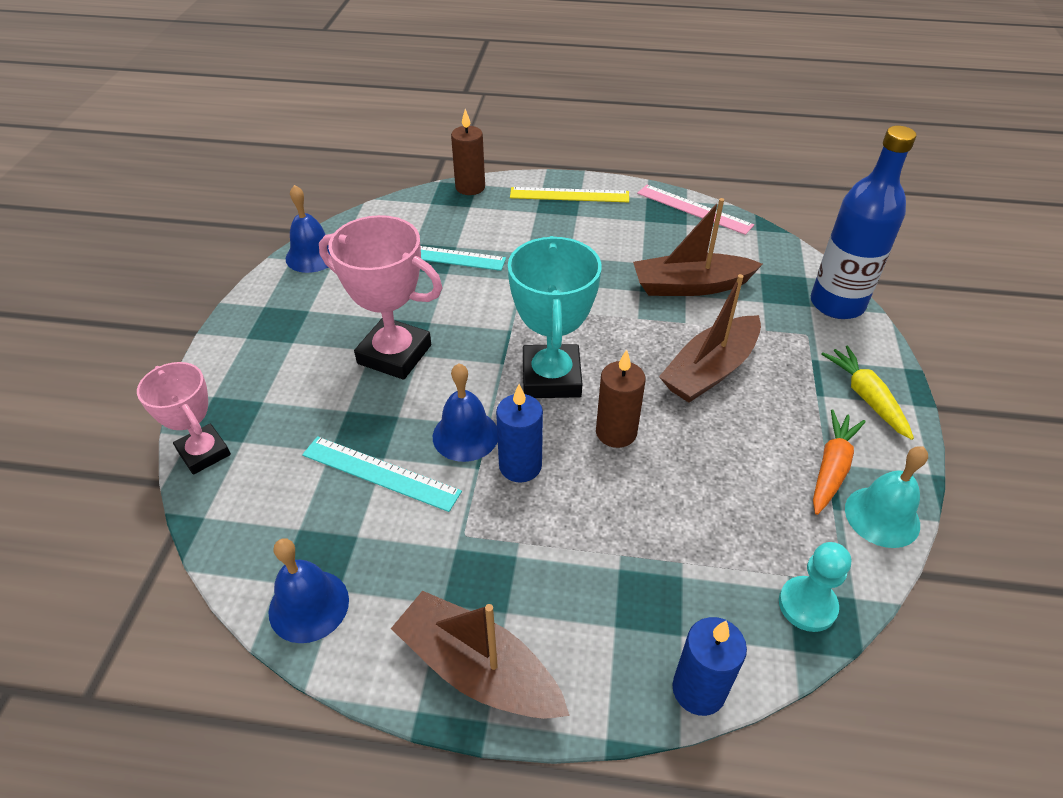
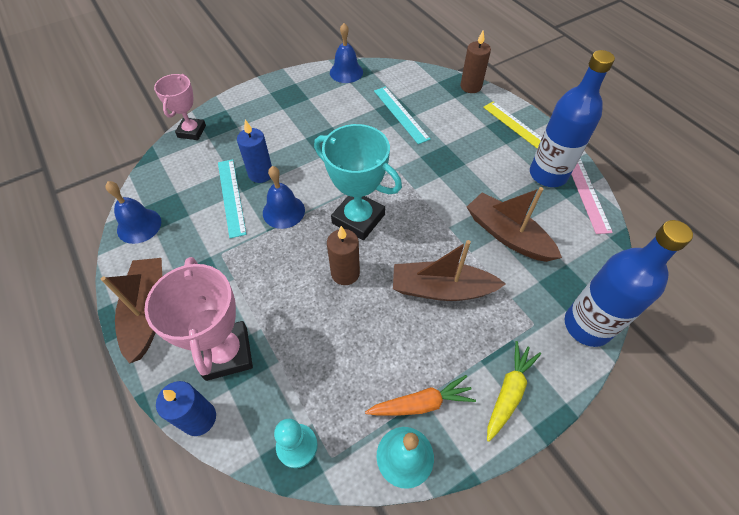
camera: 50 degrees right, 10 degrees up
pink trophy [319,215,442,380] -> pink trophy moved to [144,257,253,381]
blue candle [496,384,543,483] -> blue candle moved to [237,120,272,183]
turquoise trophy [508,236,602,398] -> turquoise trophy turned 75 degrees clockwise [314,124,402,240]
none -> blue bottle [530,50,615,187]

